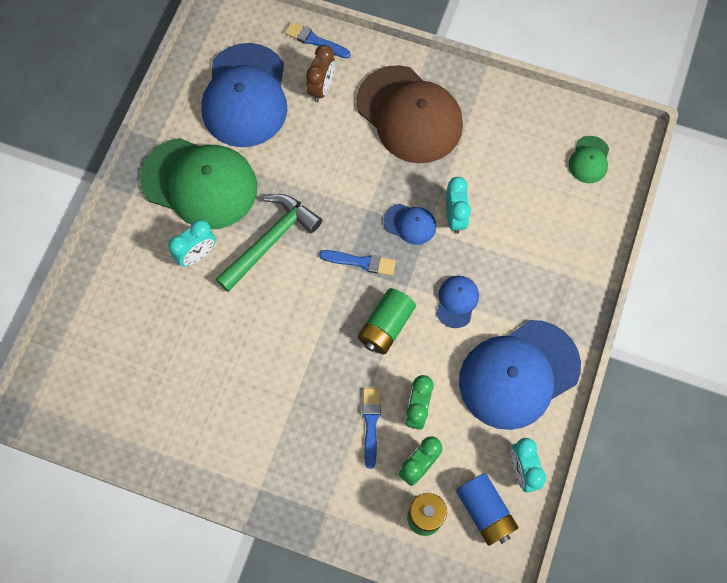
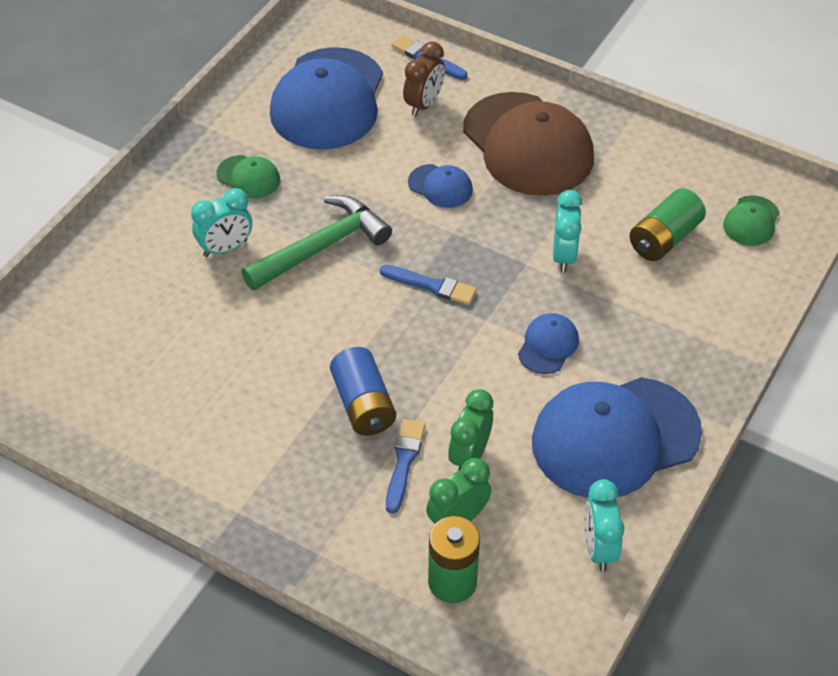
camera: 10 degrees right, 20 degrees down
green cap [140,138,257,229] -> green cap [216,155,280,199], size x0.44
green battery [358,288,416,354] -> green battery moved to [630,188,706,261]
blue cap [384,204,436,245] -> blue cap moved to [408,164,473,208]
blue battery [456,473,518,546] -> blue battery moved to [330,347,396,436]

